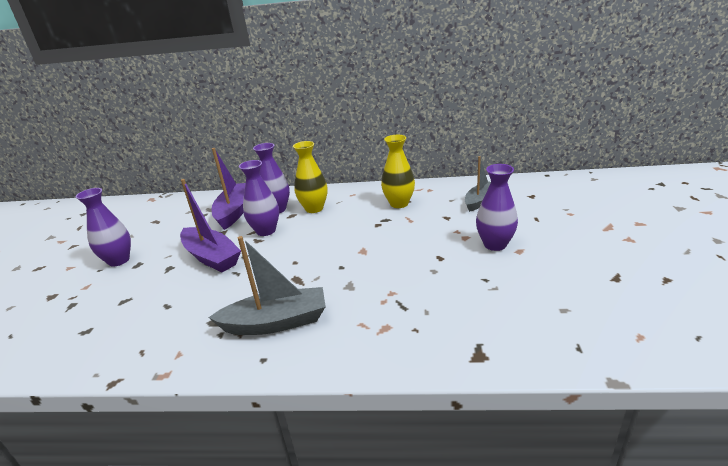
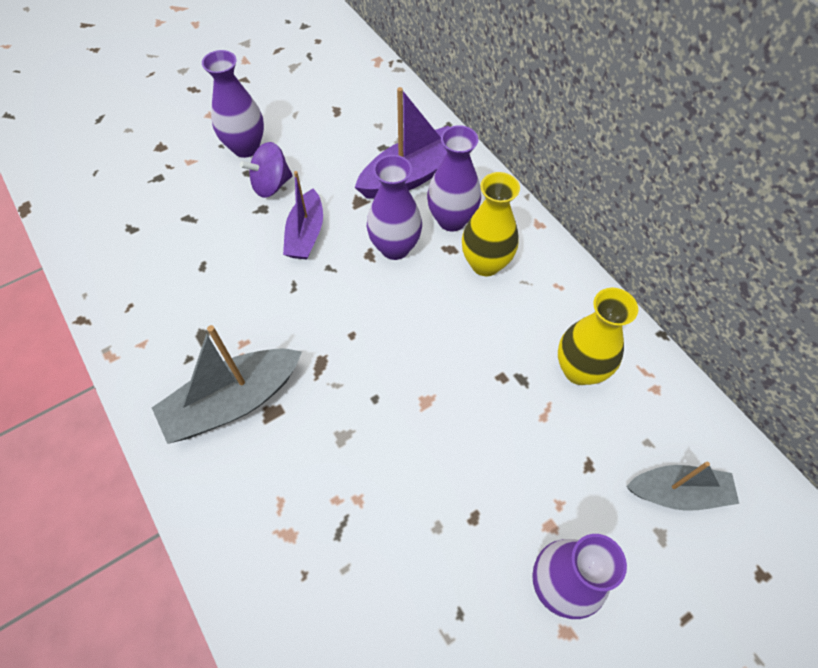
camera: 50 degrees right, 30 degrees up
purple boat [180,179,241,272] -> purple boat [283,171,323,260], size x0.66
grey boat [208,236,326,335] -> grey boat turned 105 degrees clockwise [152,325,302,444]
none -> purple spinning top [240,142,293,198]

